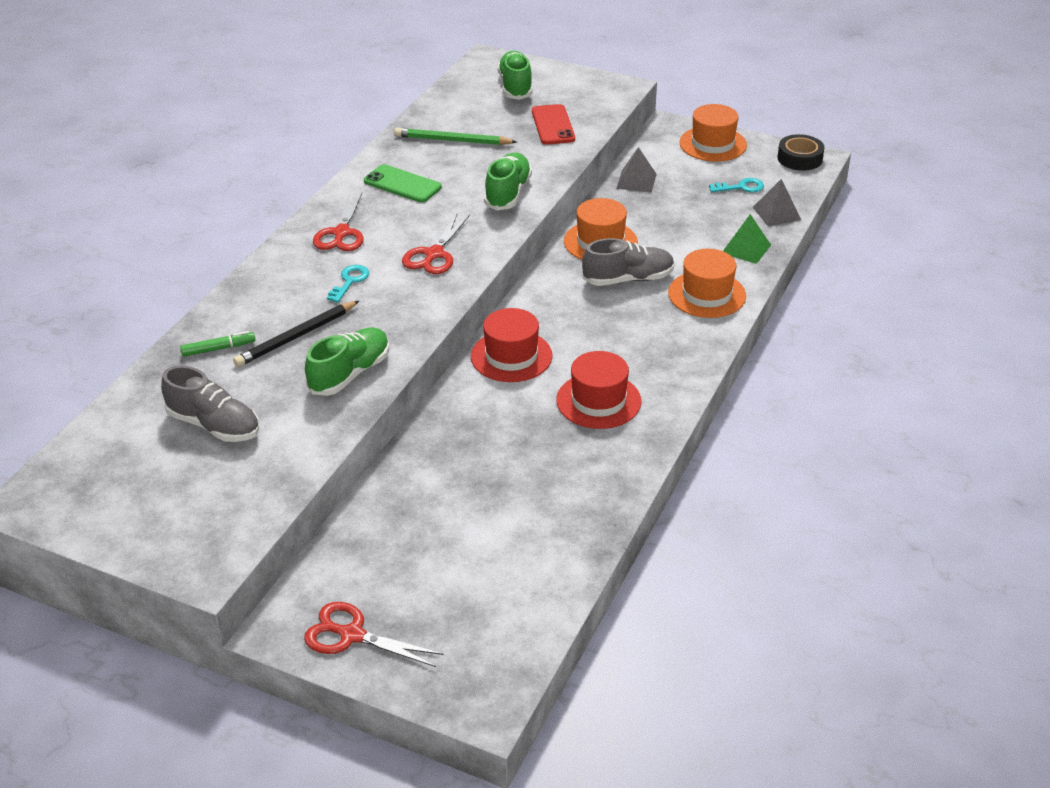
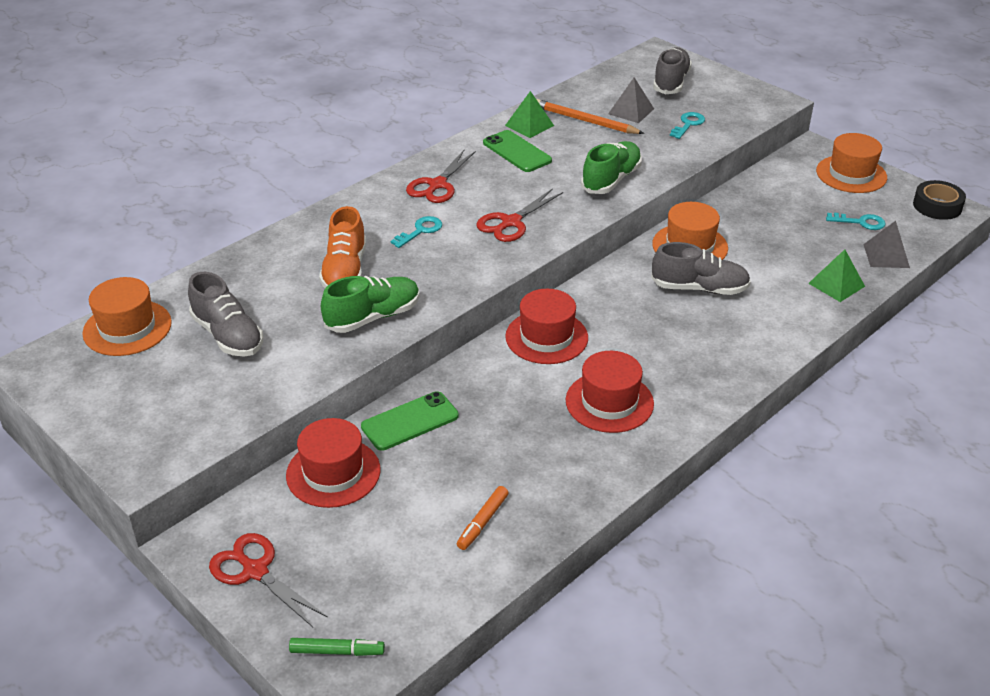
camera: 20 degrees right, 0 degrees up
green marker [180,331,255,357] -> green marker moved to [289,638,385,656]
black pencil [233,301,359,367] -> orange shoe [319,206,366,288]
green pencil [394,127,517,145] -> orange pencil [536,99,644,134]
green shoe [498,51,533,100] -> grey shoe [653,47,692,94]
red phone [532,104,575,144] -> turquoise key [670,112,705,139]
grey pyramid [616,147,657,193] -> grey pyramid moved to [608,77,654,123]
orange hat [668,249,746,318] -> orange hat moved to [82,277,172,356]
none -> red hat [286,418,380,508]
none -> green phone [361,391,459,451]
none -> orange marker [457,486,508,550]
none -> green pyramid [505,91,554,138]

